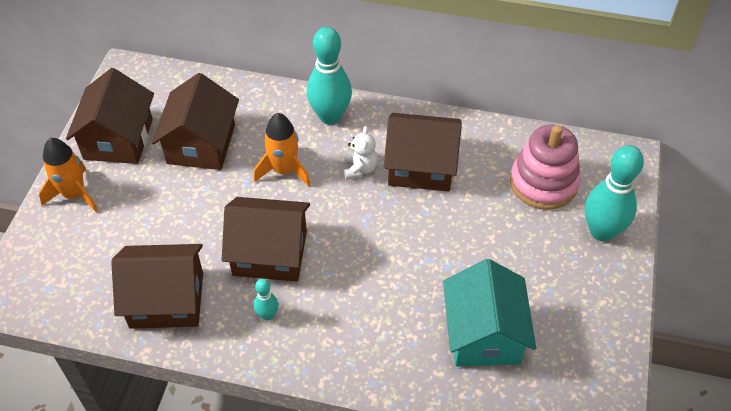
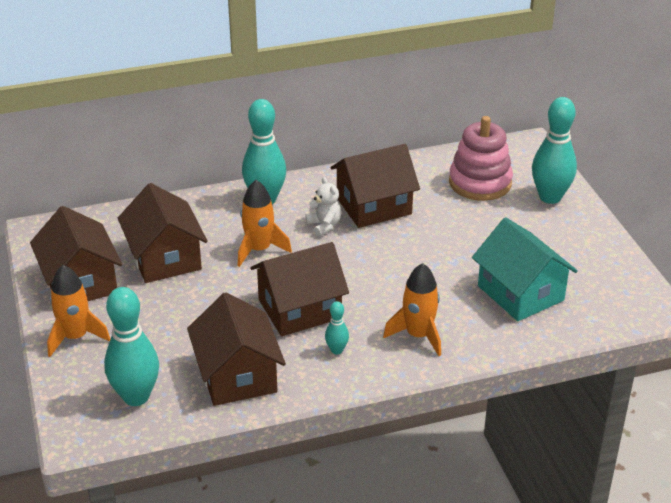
camera: 30 degrees left, 15 degrees down
brown house [111,244,203,329] -> brown house turned 75 degrees counterclockwise [187,292,286,406]
none -> turquoise bowling pin [104,287,159,406]
none -> orange rocket [383,263,441,356]

